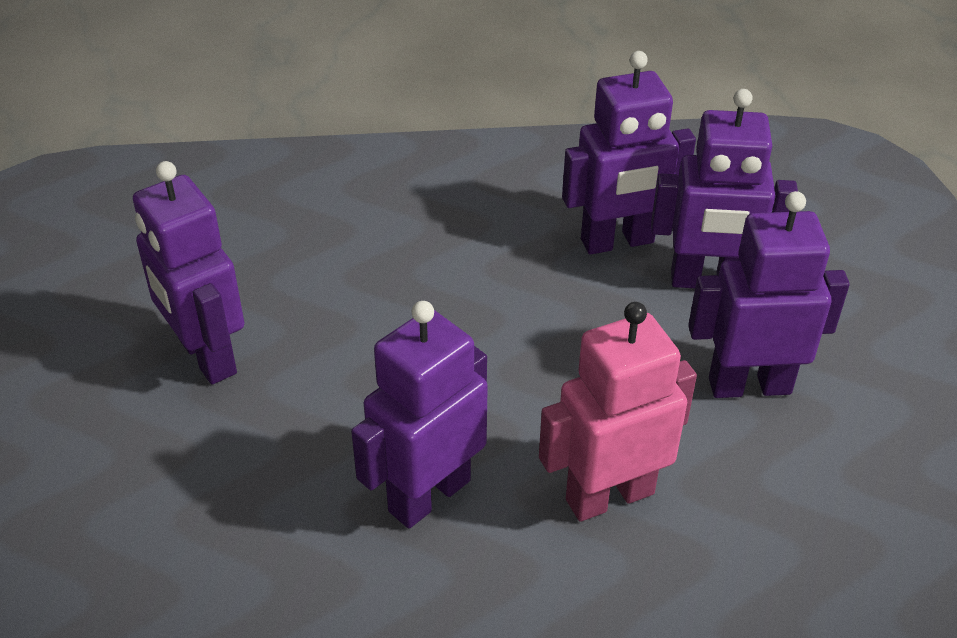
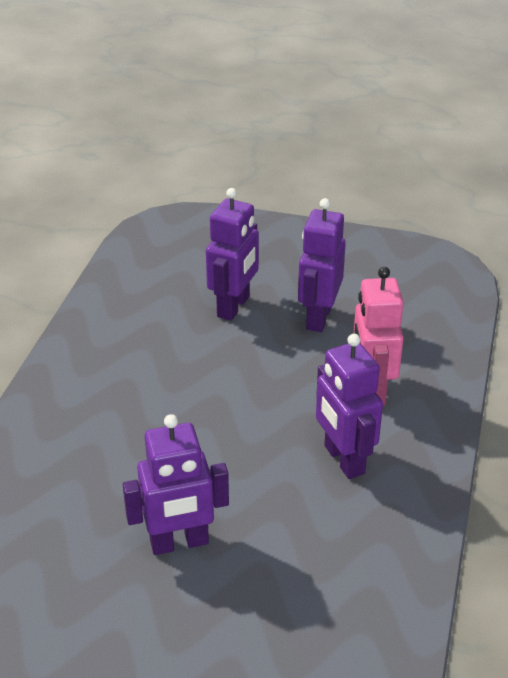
camera: 70 degrees left, 5 degrees down
purple robot [562,51,696,255] -> none

